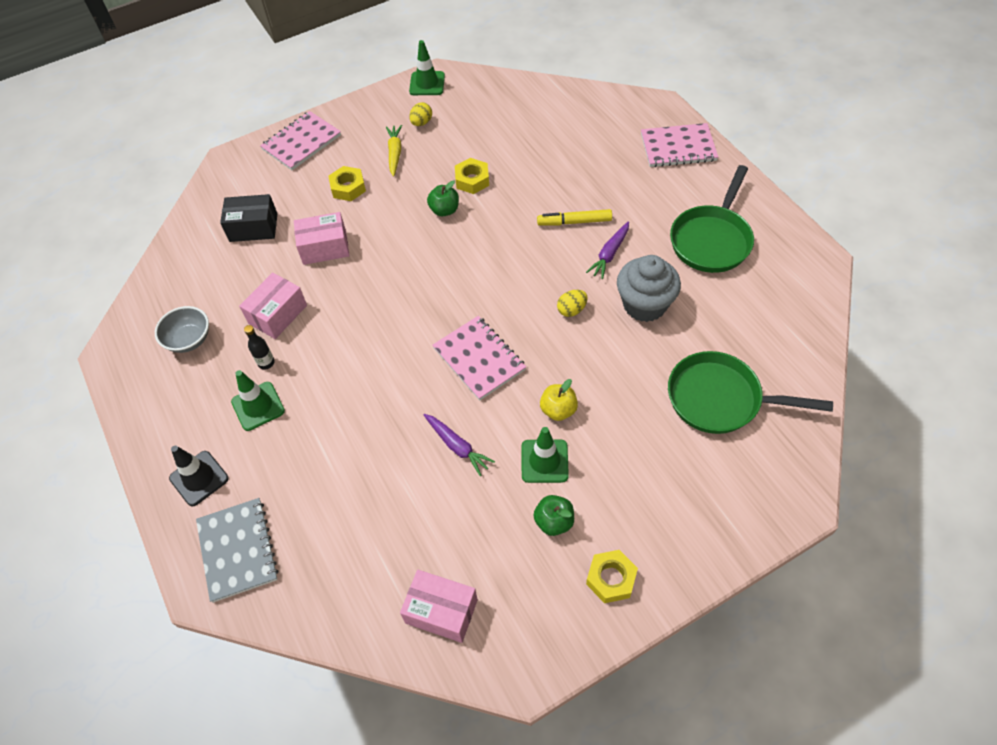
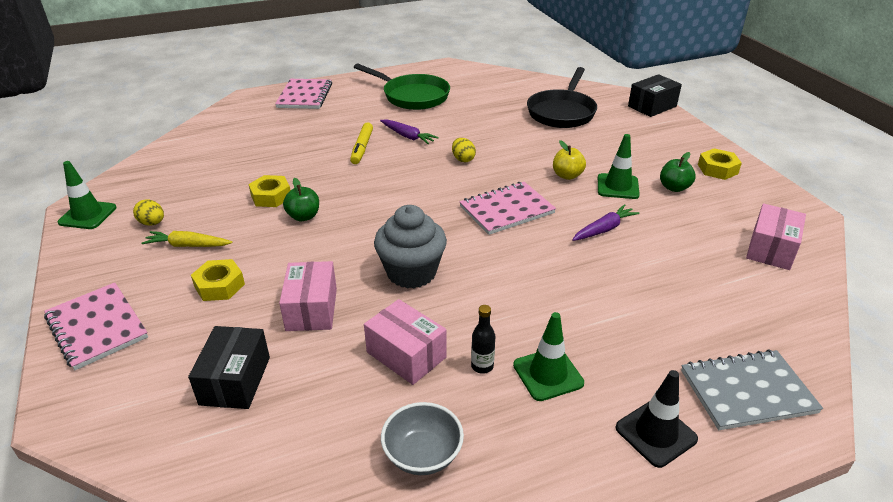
camera: 85 degrees left, 20 degrees down
grey cupcake [617,255,681,322] -> grey cupcake moved to [374,205,447,289]
green pan [668,351,833,434] -> black pan [527,67,597,128]
none -> black box [628,74,682,117]

